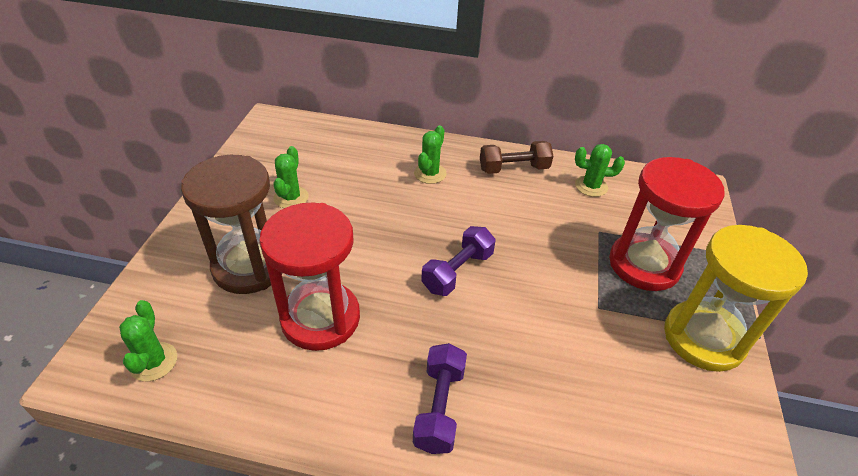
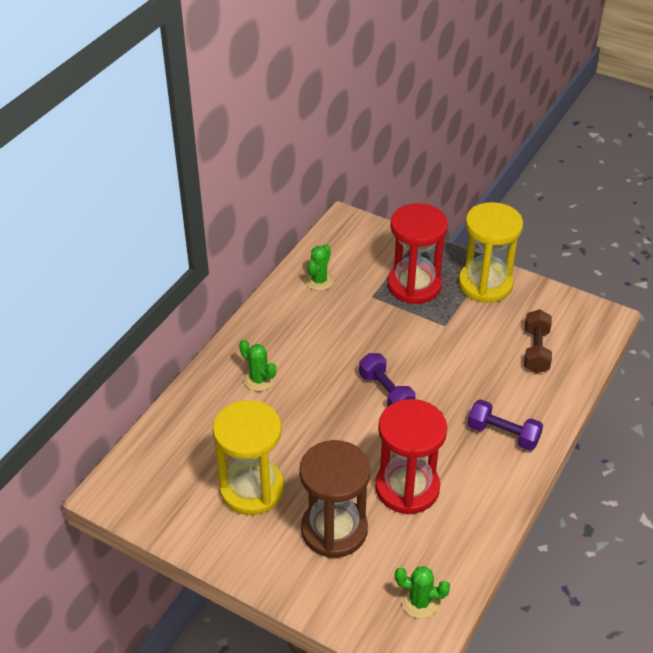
camera: 70 degrees left, 0 degrees up
green cactus [273,146,309,208] -> yellow hourglass [212,400,284,515]
brown dumbbell [480,141,553,174] -> brown dumbbell moved to [524,309,552,373]

